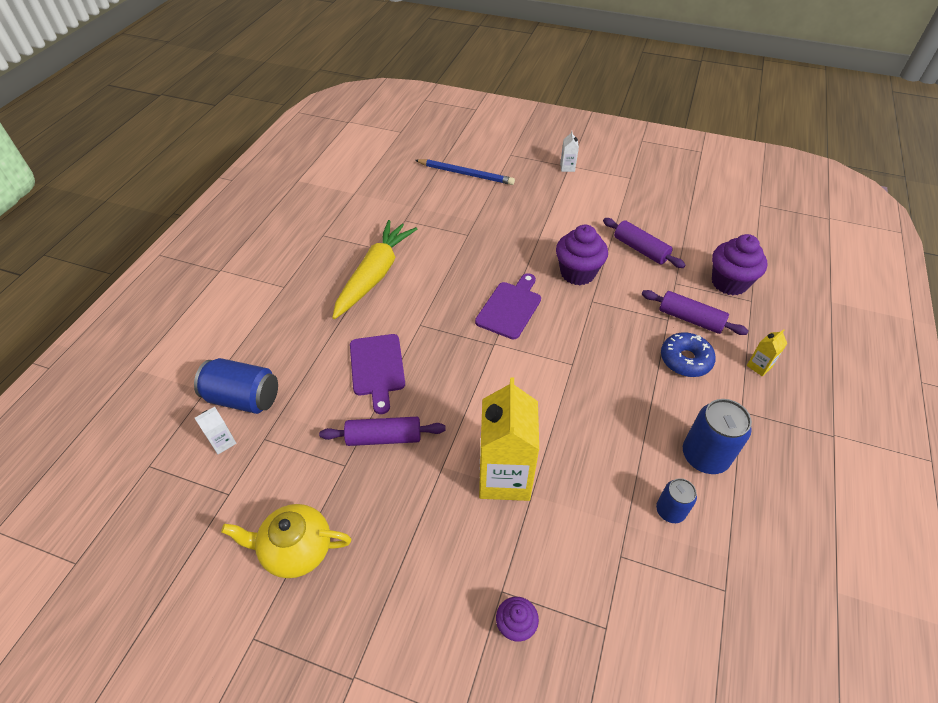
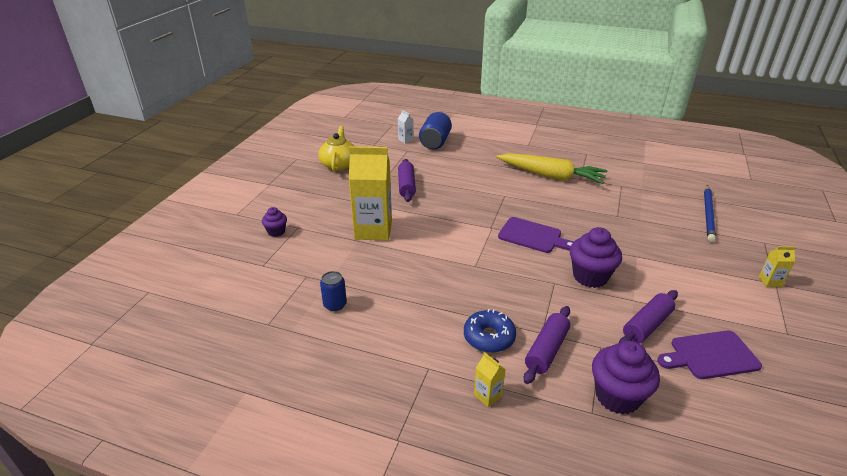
camera: 90 degrees right, 15 degrees down
purple cutting board [350,334,405,414] -> purple cutting board moved to [657,331,762,379]
white carton [560,130,579,172] -> yellow carton [759,246,796,287]
blue can [683,399,752,474] -> none

